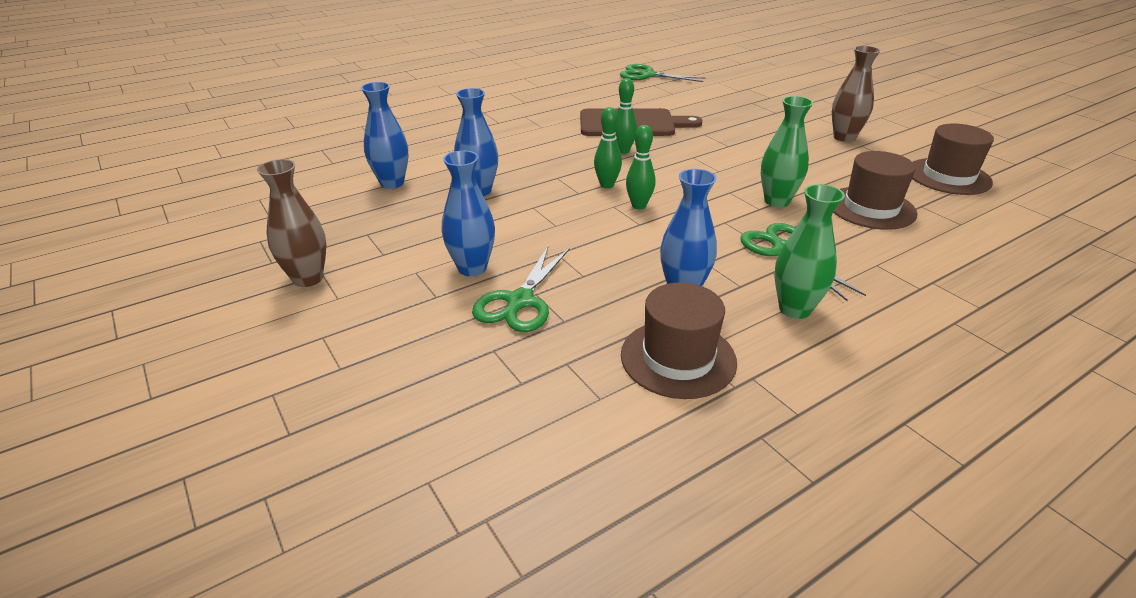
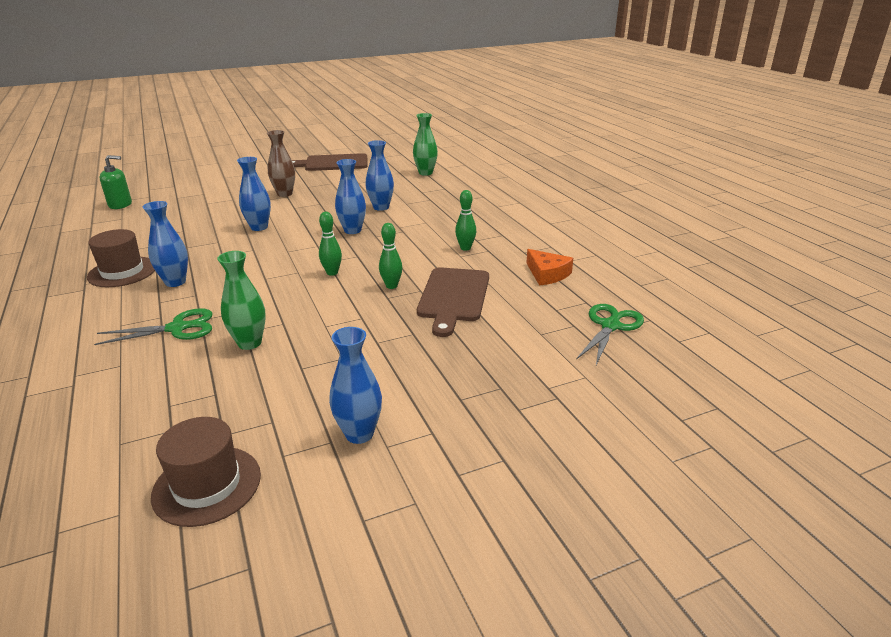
camera: 100 degrees right, 5 degrees down
green scissors [472,246,570,332] -> none
green bowling pin [626,125,656,209] -> green bowling pin moved to [455,190,476,251]
green vase [774,184,845,319] -> green vase moved to [413,113,438,176]
brown vase [832,46,881,142] -> blue vase [329,327,382,444]
brown hat [833,151,917,230] -> none
none -> green soap dispenser [100,155,132,209]
none -> brown cutting board [292,153,367,171]
none -> orange cheese [526,249,573,286]

